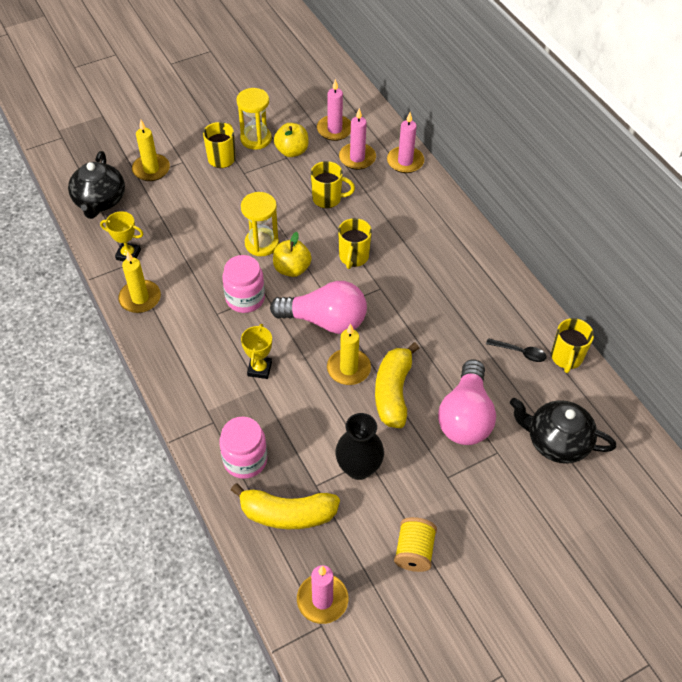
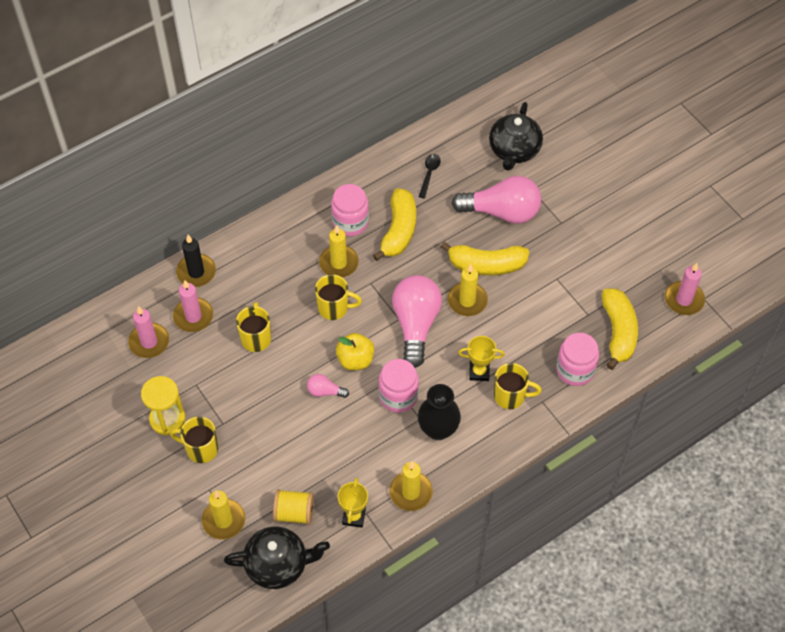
camera: 95 degrees left, 5 degrees up
yellow hourglass [241,192,279,256] -> pink light bulb [307,374,349,398]
yellow apple [274,123,309,157] -> none
black vase [335,413,384,480] -> black vase moved to [418,384,461,440]
pink candle [387,112,424,173] -> black candle [176,235,216,287]
yellow spool [394,517,437,572] -> yellow spool moved to [273,489,314,525]
yellow mug [551,318,594,373] -> yellow mug moved to [494,363,542,409]
none -> yellow candle [319,225,359,278]
none -> pink jar [331,184,369,236]
none -> yellow banana [373,188,416,261]

